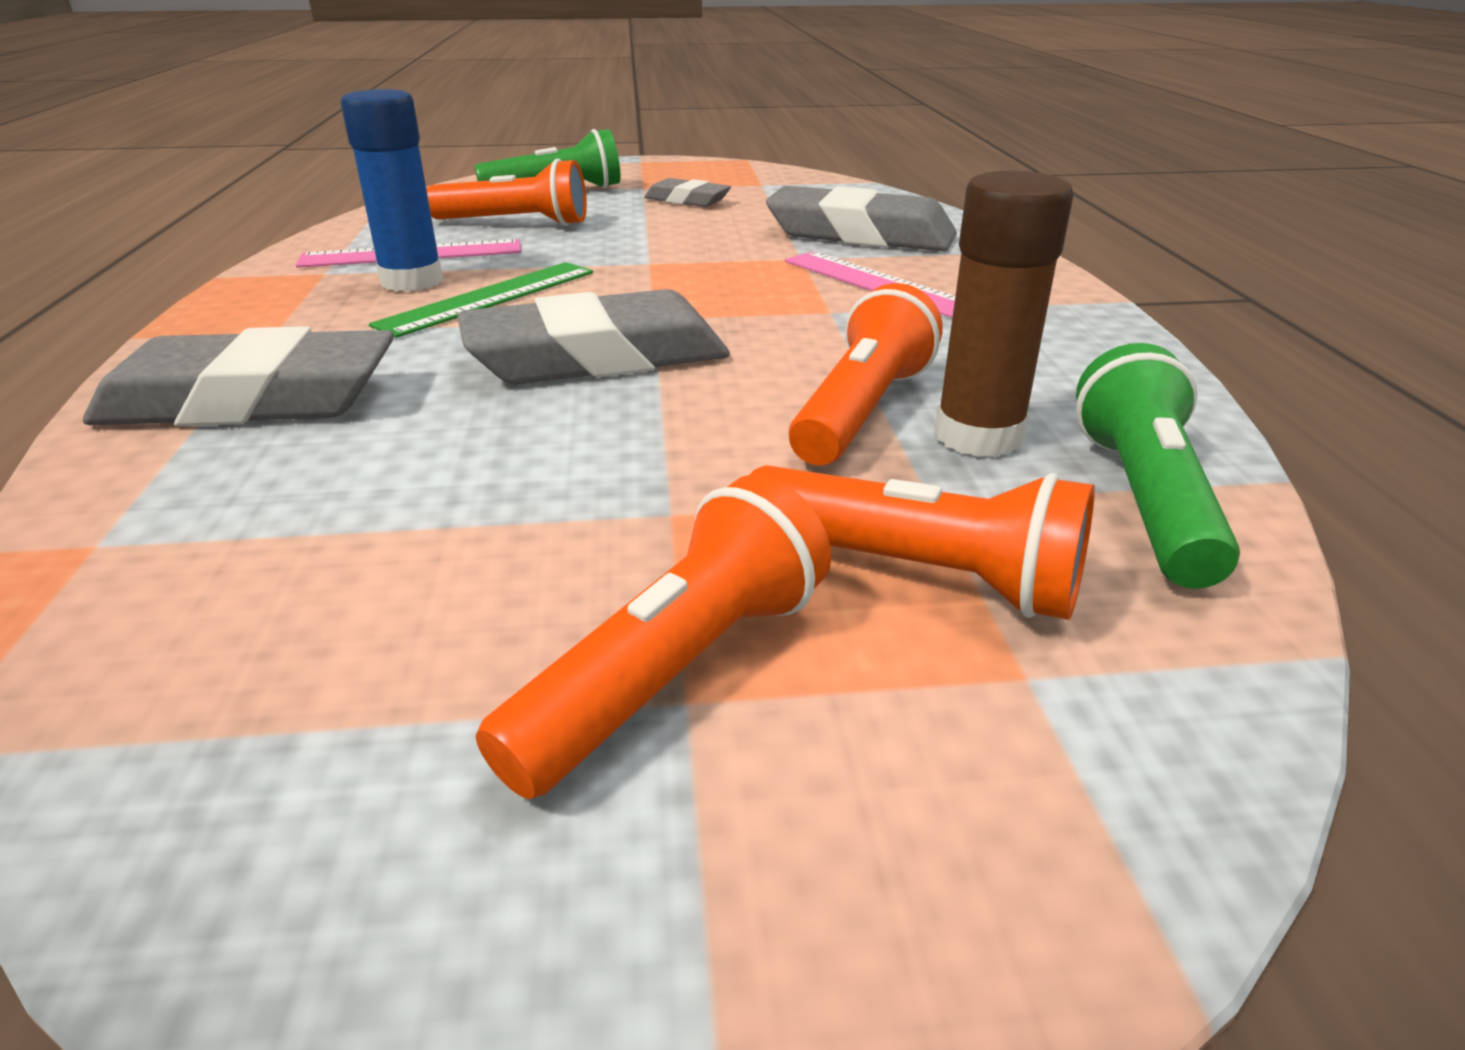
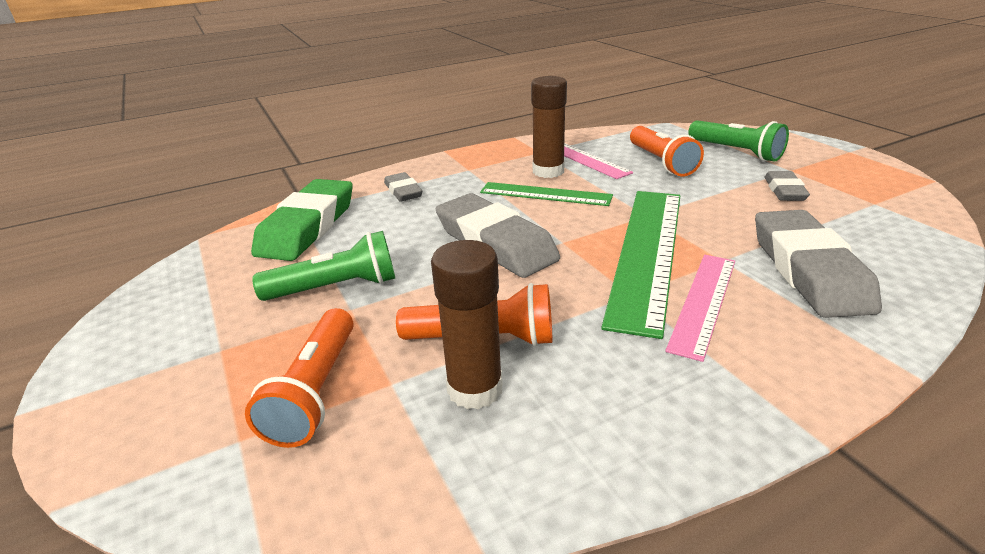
camera: 70 degrees right, 0 degrees up
grey eraser [83,326,394,426] -> grey eraser [384,172,423,202], size x0.52
blue glue stick [340,89,443,292] -> brown glue stick [531,76,567,178]
orange flashlight [476,475,831,799] -> none
green flashlight [1076,343,1240,589] -> green flashlight moved to [252,231,395,301]
none -> green eraser [251,179,353,261]
none -> green ruler [601,191,680,339]

